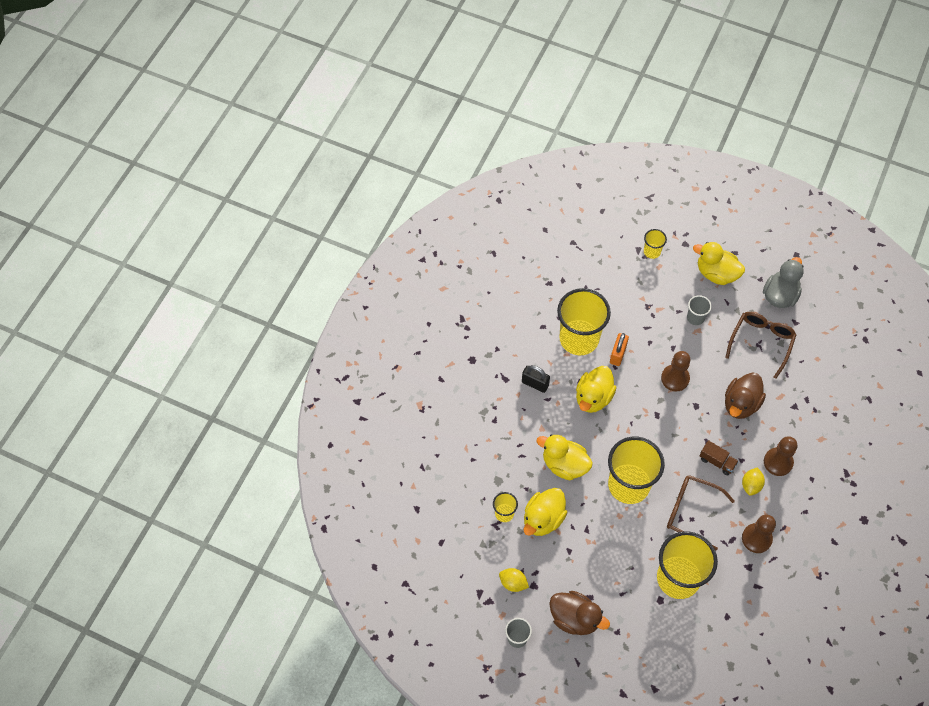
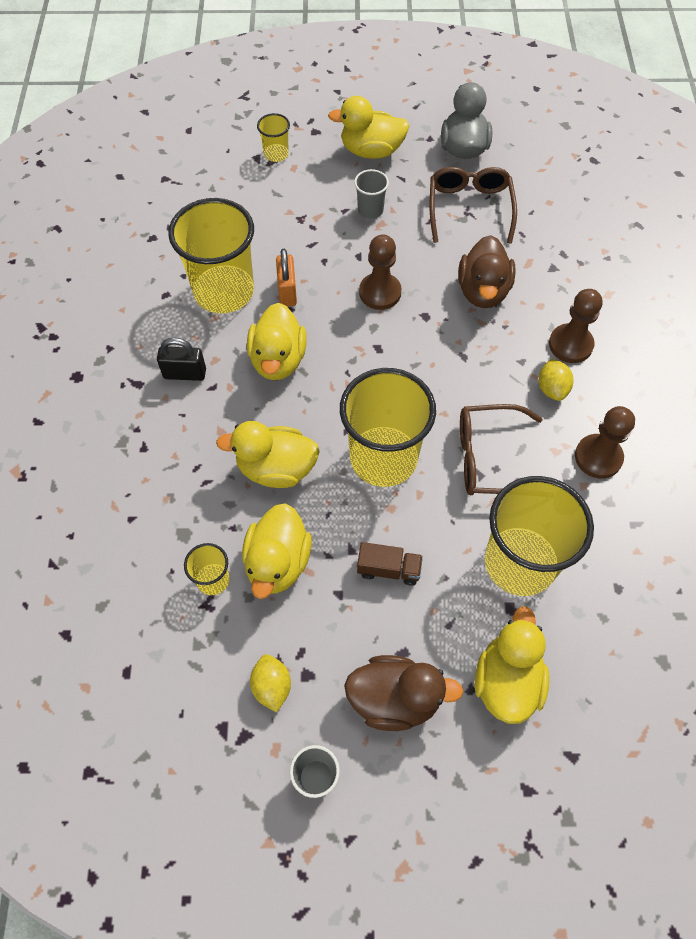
camera: 25 degrees left, 0 degrees up
yellow lemon [499,568,529,592] -> yellow lemon turned 75 degrees clockwise [250,654,291,712]
brown truck [699,440,739,475] -> brown truck moved to [357,542,423,586]
none -> yellow duck [475,606,549,724]

